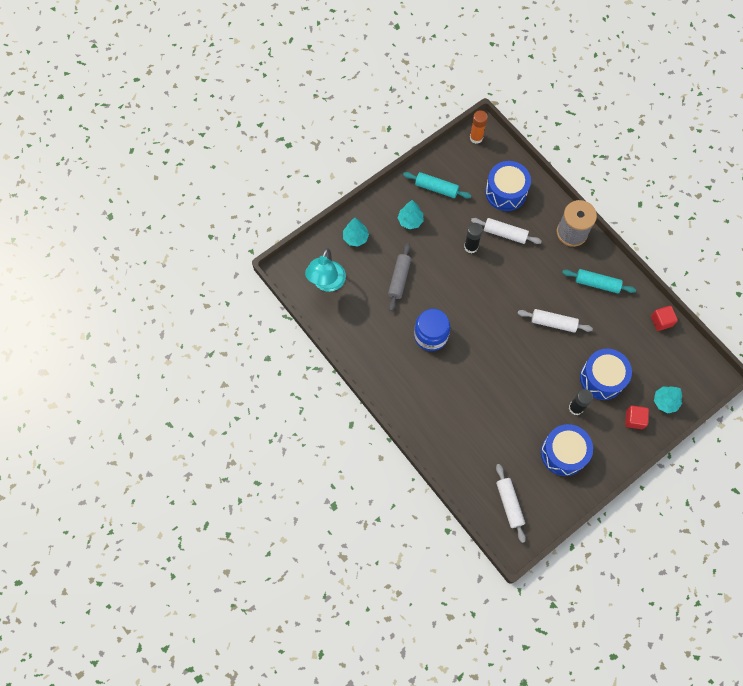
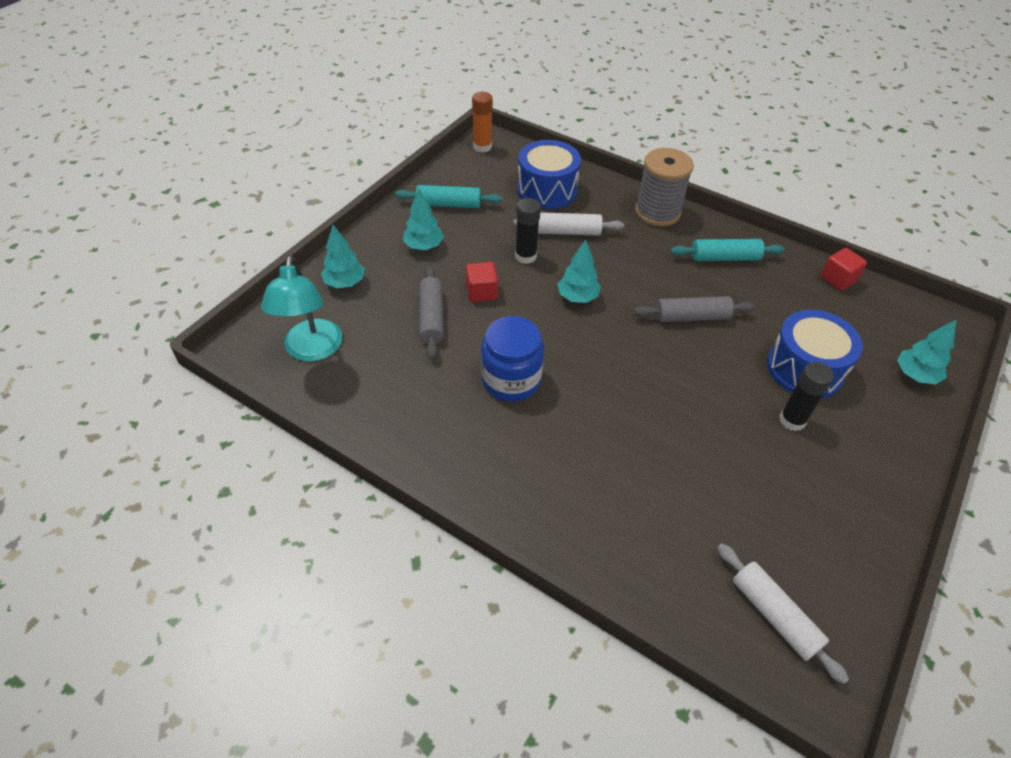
camera: 20 degrees left, 20 degrees down
white rolling pin [518,309,593,333] -> grey rolling pin [633,296,755,322]
blue drum [541,424,593,476] -> none
red cube [625,405,649,429] -> red cube moved to [466,262,498,302]
none -> turquoise tree [557,239,601,303]

